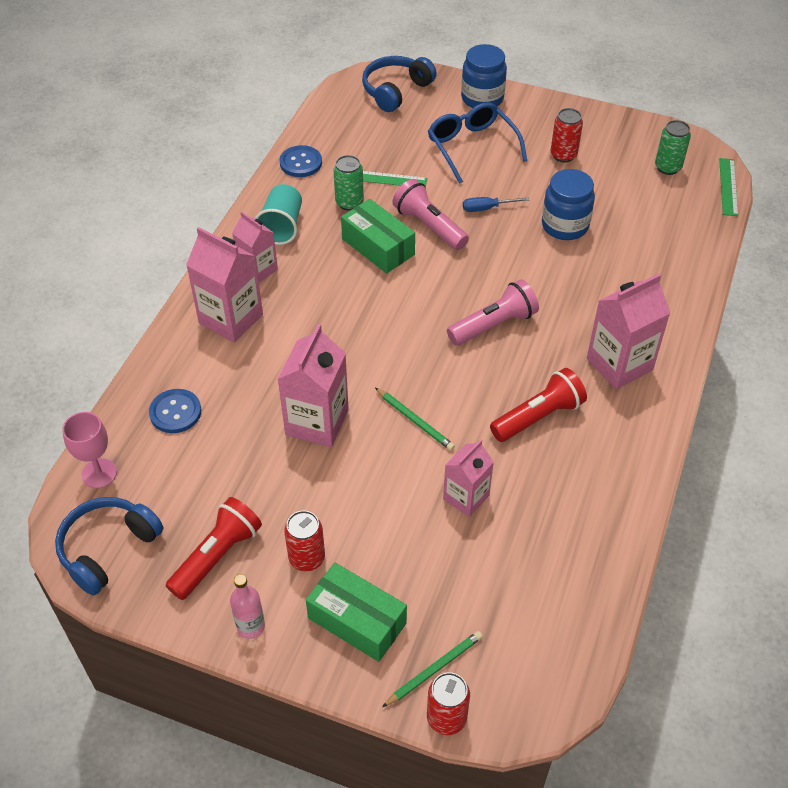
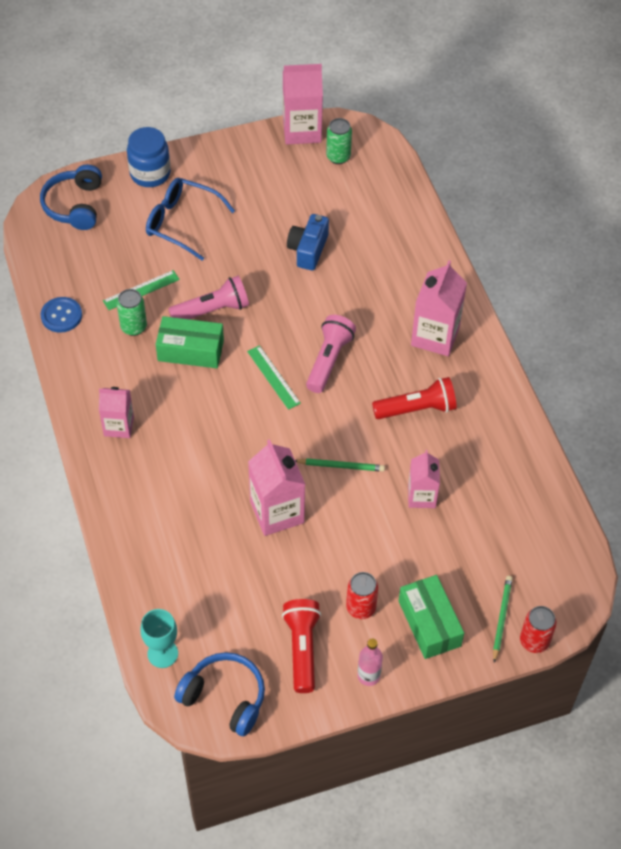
camera: 40 degrees left, 5 degrees up
blue headphones [55,497,164,595] -> blue headphones turned 120 degrees clockwise [174,652,265,736]
pink goblet [62,412,117,488] -> turquoise goblet [140,609,178,668]
blue button [149,389,201,433] -> none
pink carton [186,227,263,343] -> pink carton moved to [283,64,323,145]
turquoise cup [255,184,302,245] -> none
green box [306,563,407,662] -> green box turned 75 degrees clockwise [399,575,464,659]
pink flashlight [392,179,469,250] -> pink flashlight turned 150 degrees clockwise [168,276,249,319]
blue screwdriver [463,197,529,212] -> none
red flashlight [490,368,587,442] -> red flashlight turned 60 degrees clockwise [372,377,457,419]
blue jar [542,169,595,240] -> blue camera [287,214,329,271]
red can [551,108,583,163] -> none
green ruler [719,158,738,216] -> green ruler moved to [247,345,301,410]

